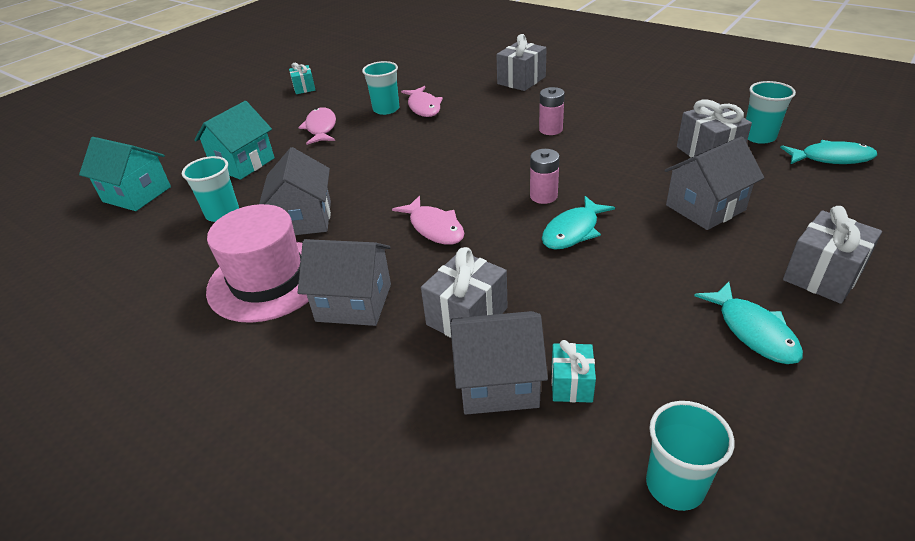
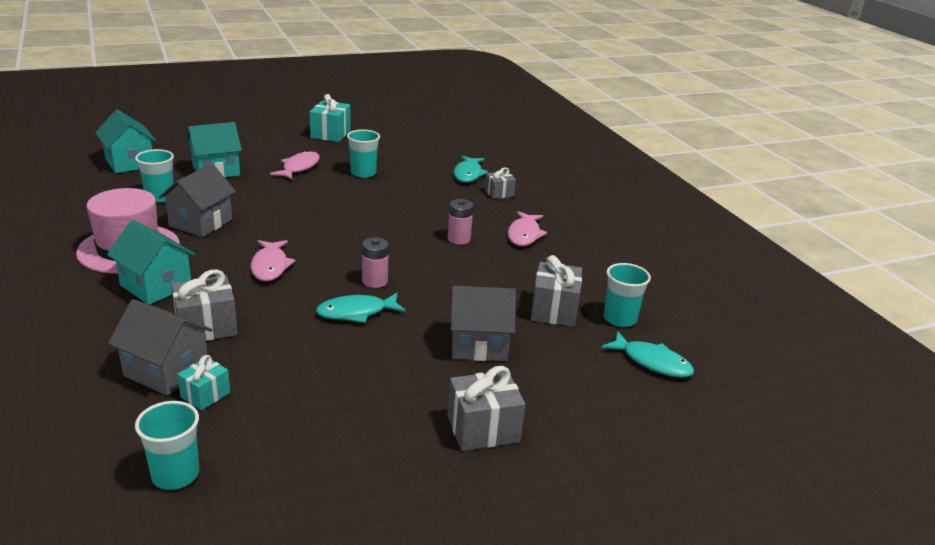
camera: 25 degrees right, 10 degrees down
turquoise gift [289,63,315,94] -> turquoise gift [310,94,351,142], size x1.64
grey house [298,239,391,326] -> turquoise house [107,220,195,305]
pink fish [401,86,443,117] -> pink fish moved to [507,211,547,246]
grey gift [496,34,547,91] -> grey gift [485,167,516,199], size x0.61
turquoise fish [694,282,803,364] -> turquoise fish moved to [453,156,488,182]

